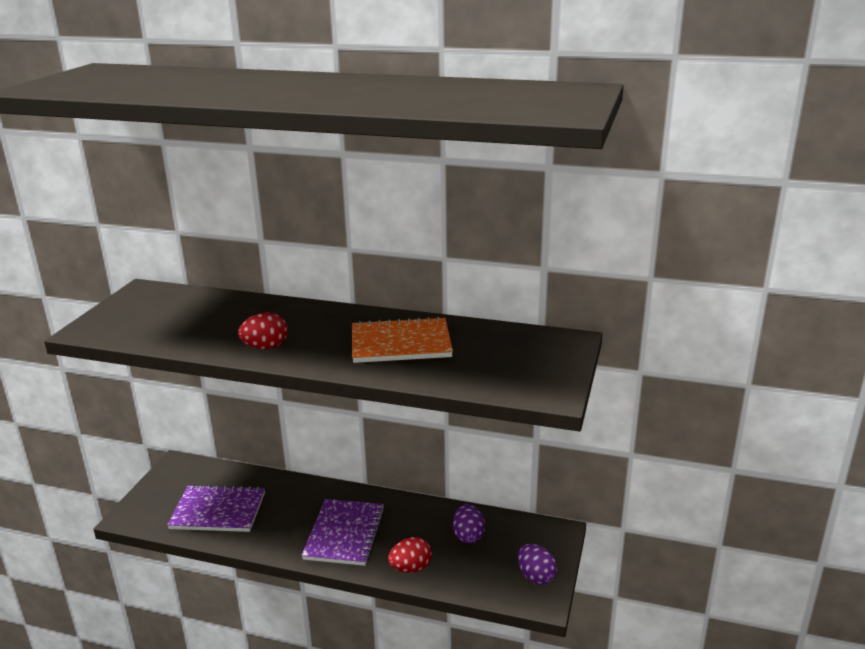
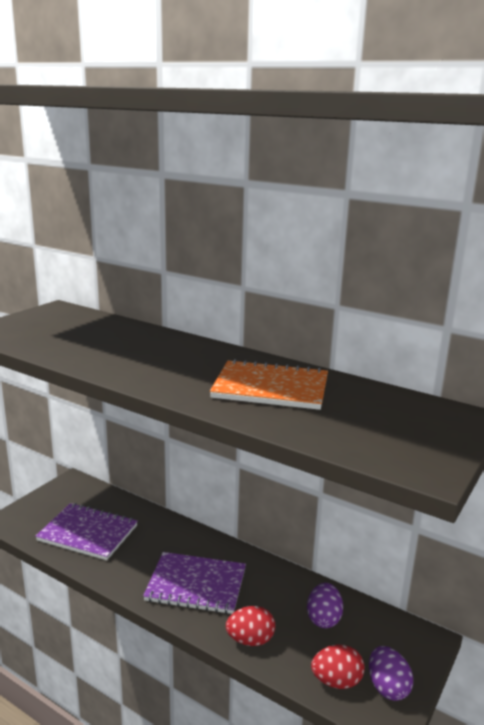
camera: 15 degrees right, 5 degrees down
red egg [238,313,288,349] -> red egg moved to [311,645,365,689]
purple notebook [302,499,385,566] -> purple notebook turned 75 degrees clockwise [143,552,246,614]

